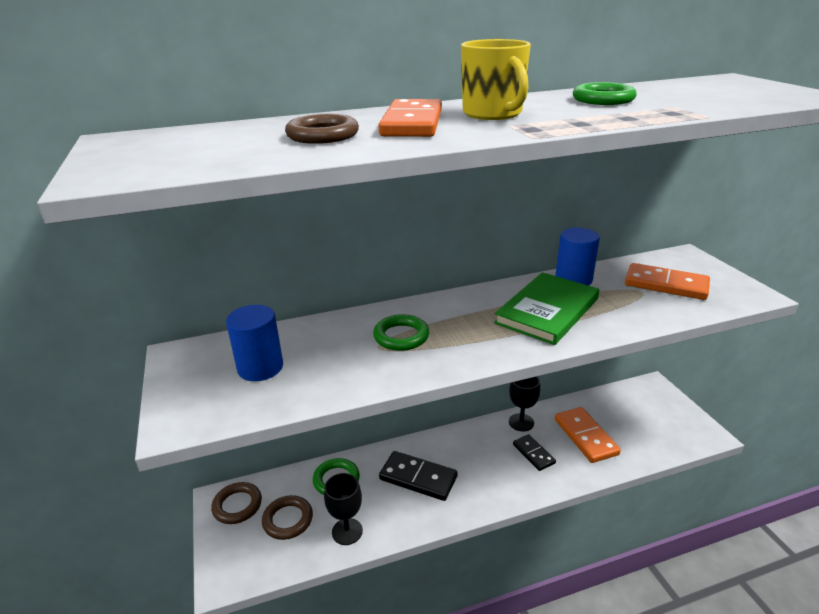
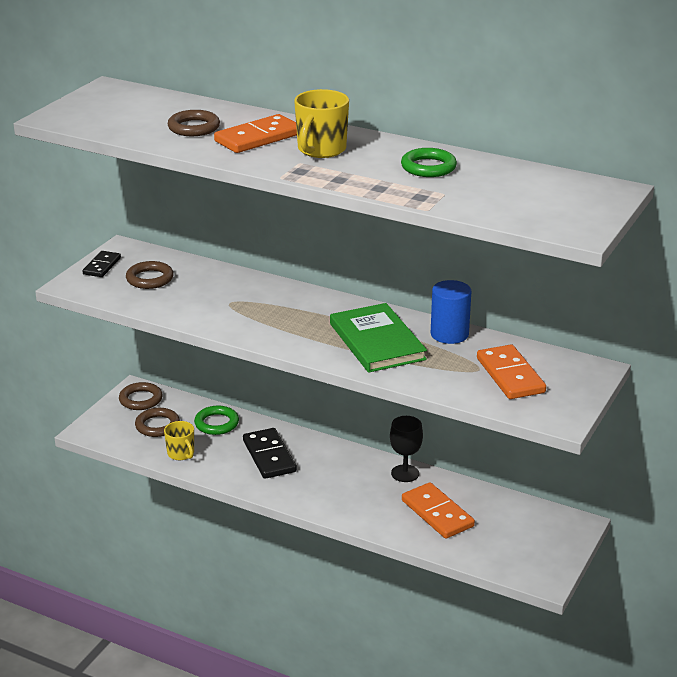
camera: 45 degrees right, 0 degrees up
blue cylinder [226,305,283,381] -> brown ring [126,261,174,289]
black goblet [324,473,363,545] -> yellow mug [164,421,194,460]
green ring [373,314,429,351] -> none
green book [494,272,599,345] -> green book turned 75 degrees clockwise [330,303,427,373]
black domino [513,434,556,471] -> black domino moved to [83,251,121,277]
orange domino [555,407,621,463] -> orange domino turned 60 degrees counterclockwise [402,482,475,539]

